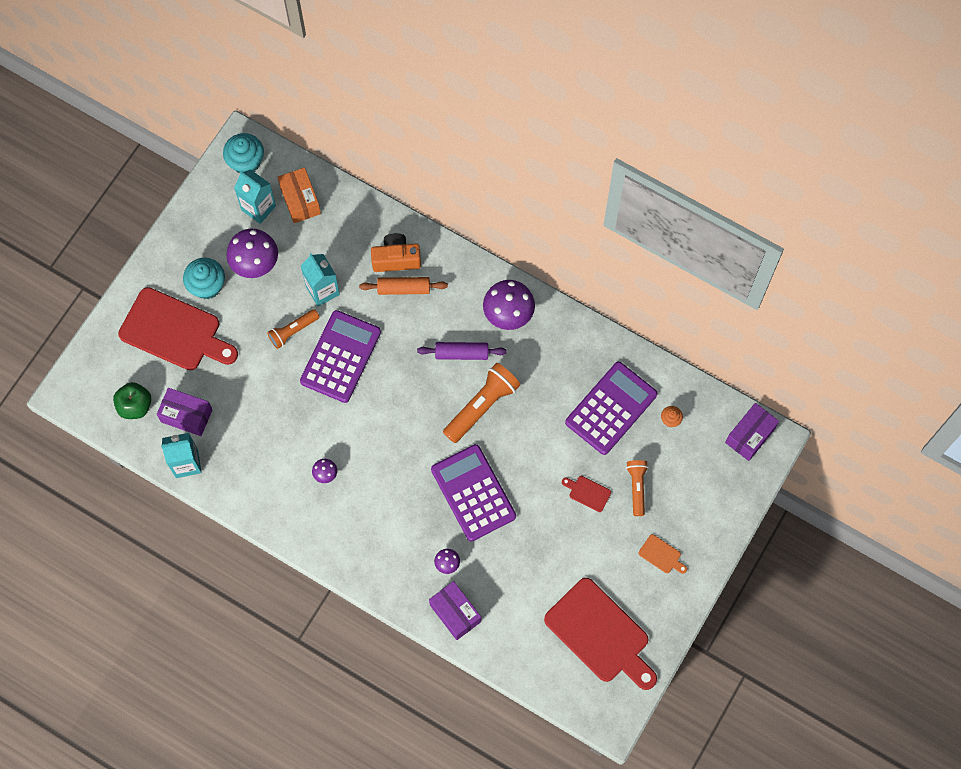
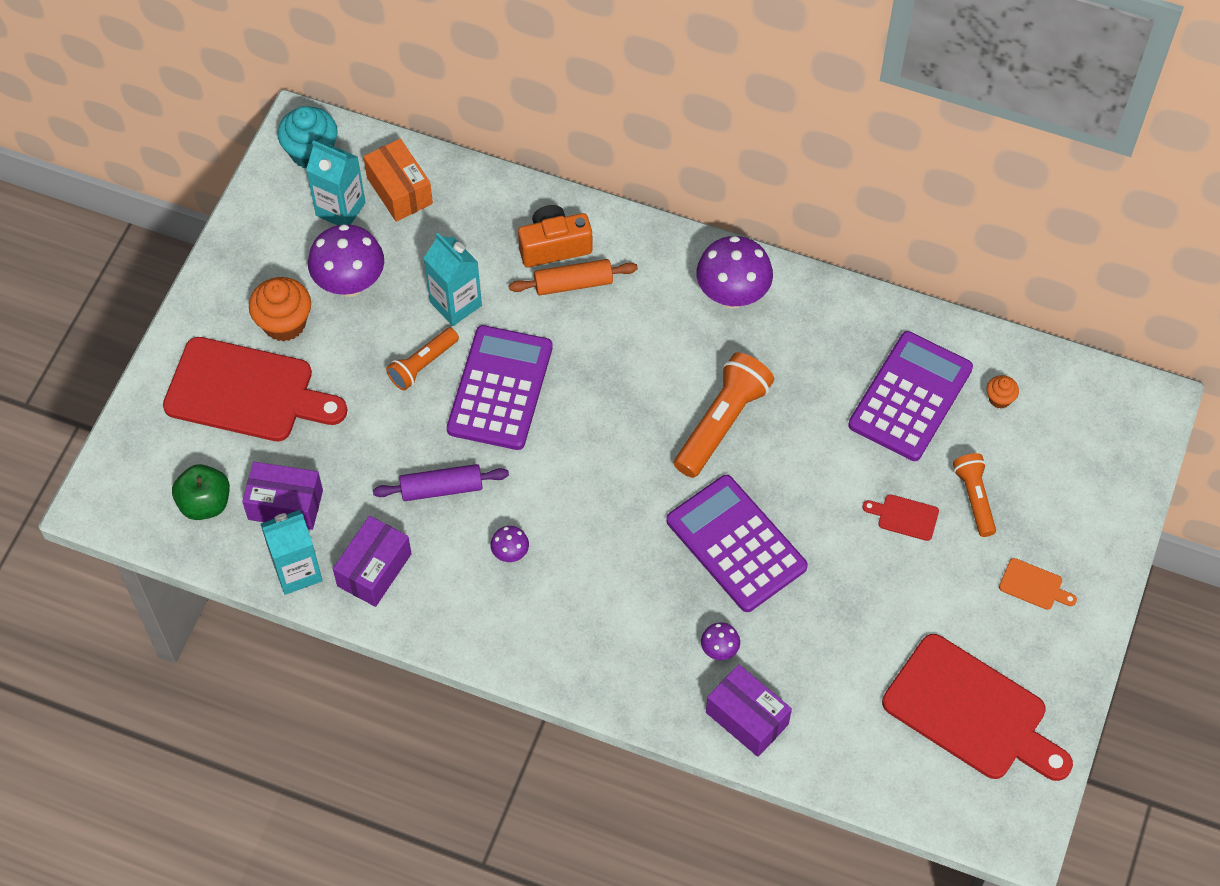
camera: 10 degrees left, 10 degrees down
turquoise cupcake [183,258,225,299] -> orange cupcake [249,277,311,342]
purple rolling pin [417,342,507,360] -> purple rolling pin moved to [373,464,509,501]
purple box [725,403,779,461] -> purple box moved to [333,516,412,607]

